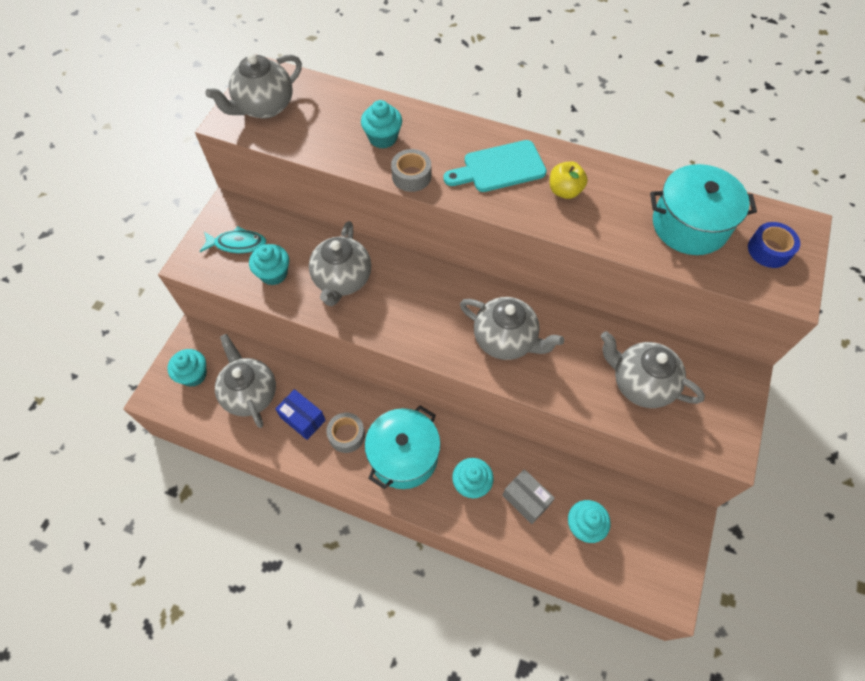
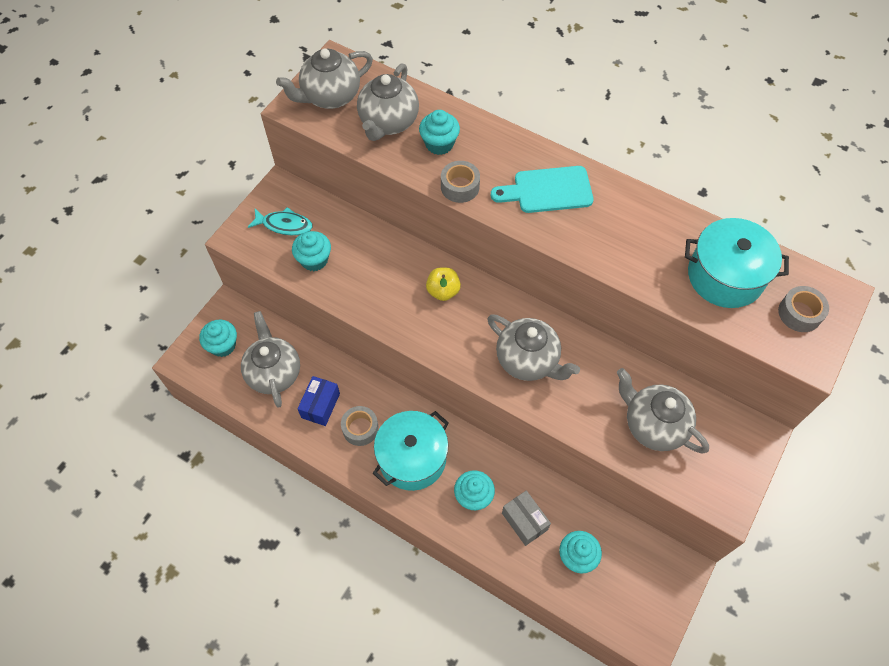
camera: 10 degrees right, 0 degrees up
blue box [275,389,326,440] -> blue box turned 60 degrees clockwise [297,376,340,426]
grey teapot [309,221,371,306] -> grey teapot moved to [357,63,419,141]
yellow apple [550,161,588,199] -> yellow apple moved to [426,267,461,301]
blue tape [748,222,800,268] -> grey tape [778,286,829,332]

